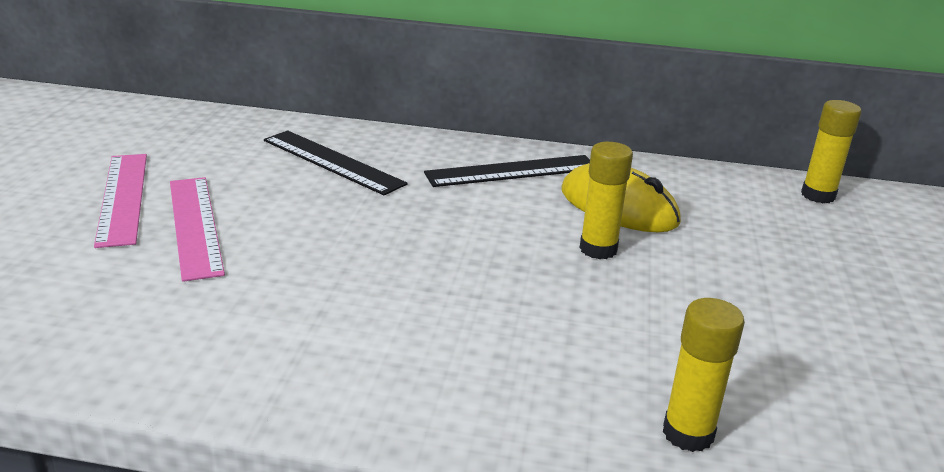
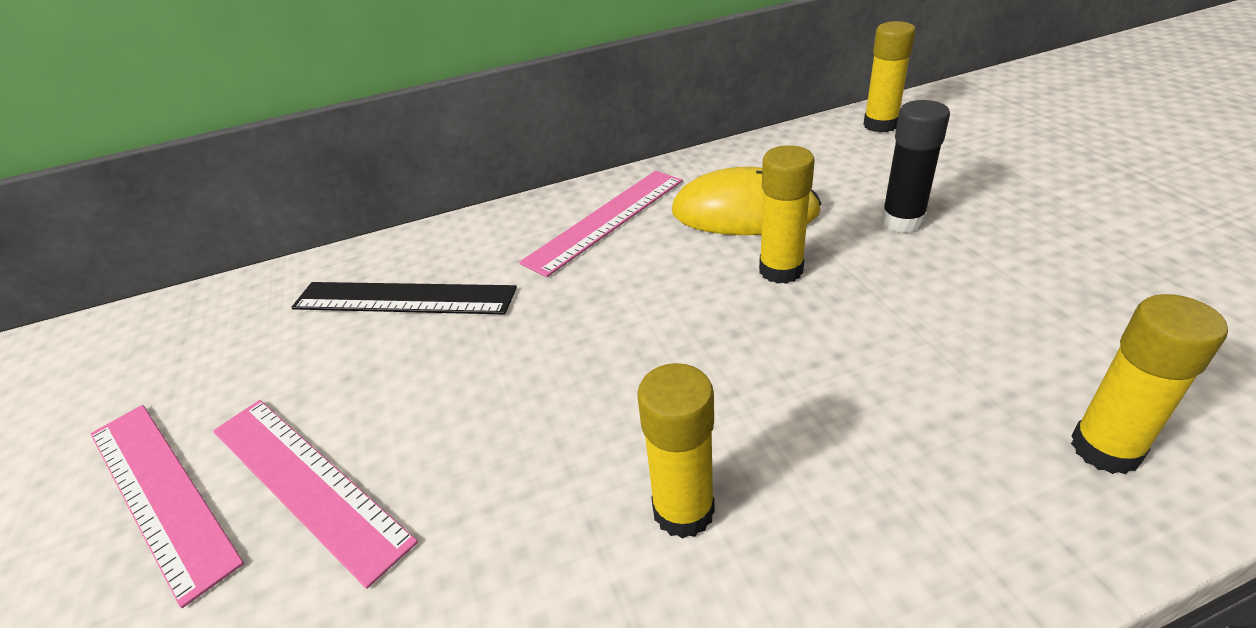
camera: 25 degrees left, 10 degrees up
black ruler [424,155,590,187] -> pink ruler [519,171,682,277]
none -> yellow glue stick [637,363,715,539]
none -> black glue stick [881,100,950,233]

